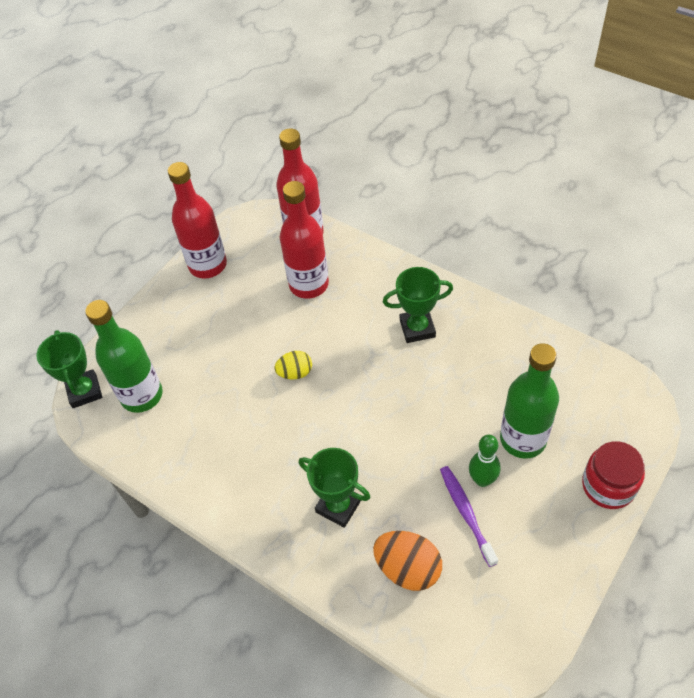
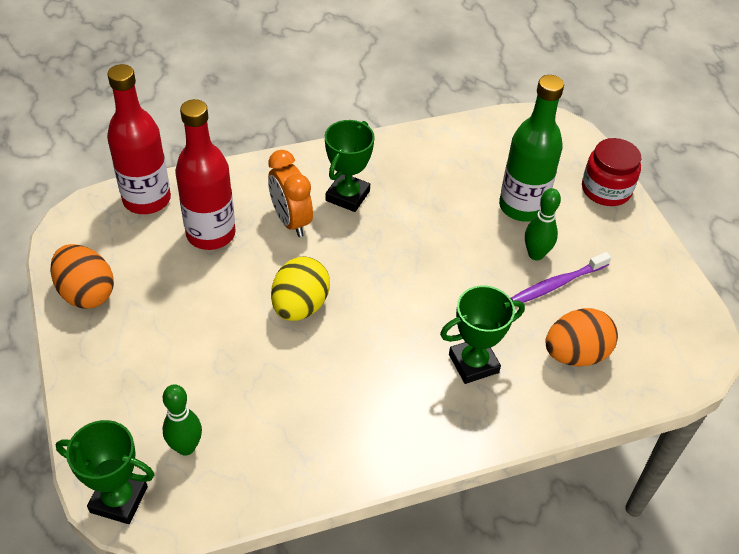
camera: 60 degrees left, 5 degrees down
green bottle [85,300,163,413] -> green bowling pin [163,384,202,456]
red bottle [168,162,227,278] -> orange egg [50,244,114,309]
yellow egg [275,351,312,379] -> yellow egg [271,257,330,321], size x1.60
purple toothbrush [440,466,498,567] -> purple toothbrush turned 45 degrees counterclockwise [510,252,611,303]
none -> orange clock [268,150,313,237]

